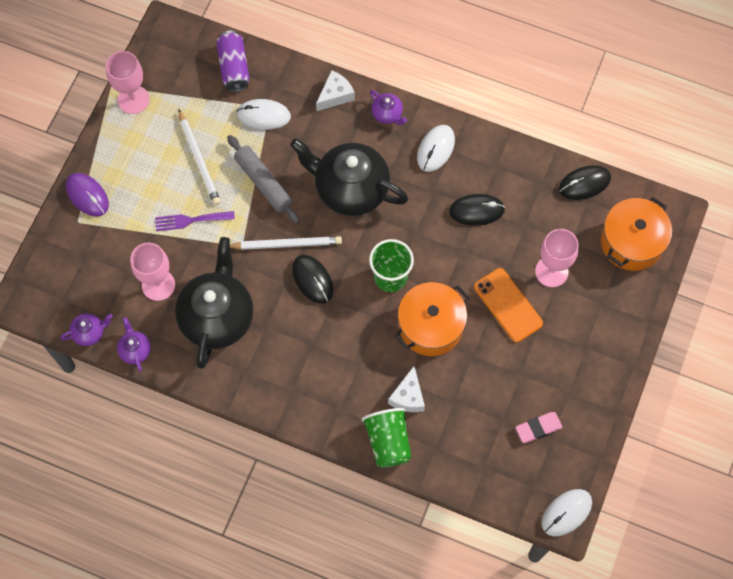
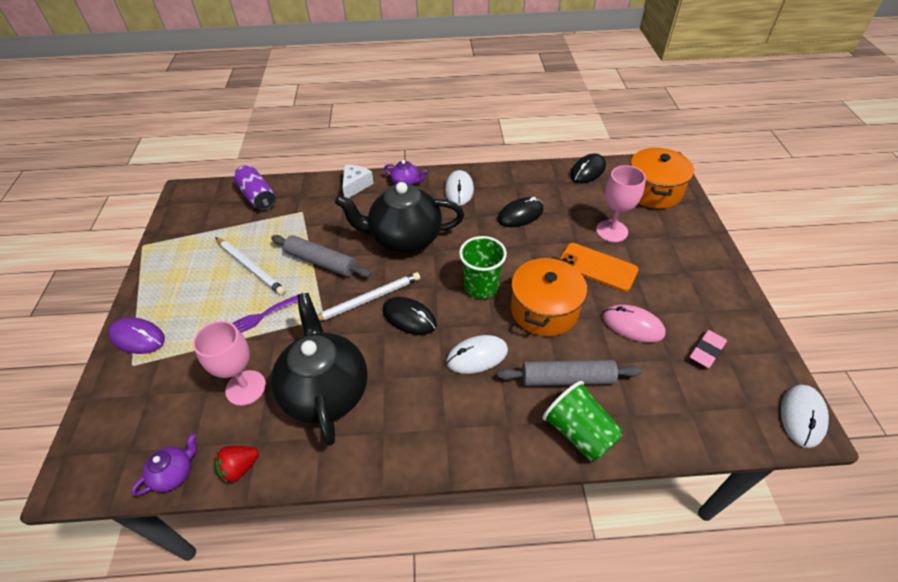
camera: 25 degrees left, 20 degrees down
pink goblet [106,51,150,114] -> none
purple teapot [117,317,151,372] -> red strawberry [215,446,259,483]
white mouse [236,99,291,130] -> white mouse moved to [446,335,508,374]
white cheese [388,366,425,412] -> grey rolling pin [497,360,642,386]
none -> pink mouse [603,305,665,342]

